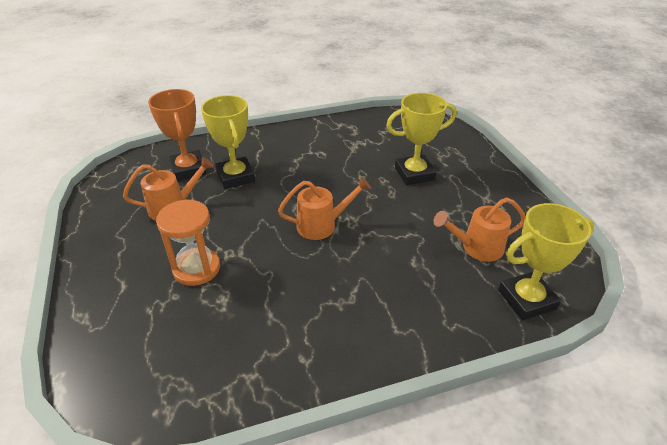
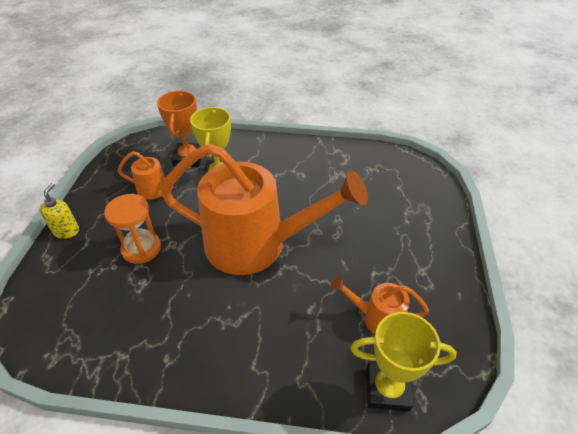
camera: 25 degrees right, 5 degrees up
orange watering can [278,176,371,240] -> orange watering can [161,144,368,275], size x2.28
yellow trophy [386,93,456,185] -> none
none -> yellow soap dispenser [40,183,79,239]

